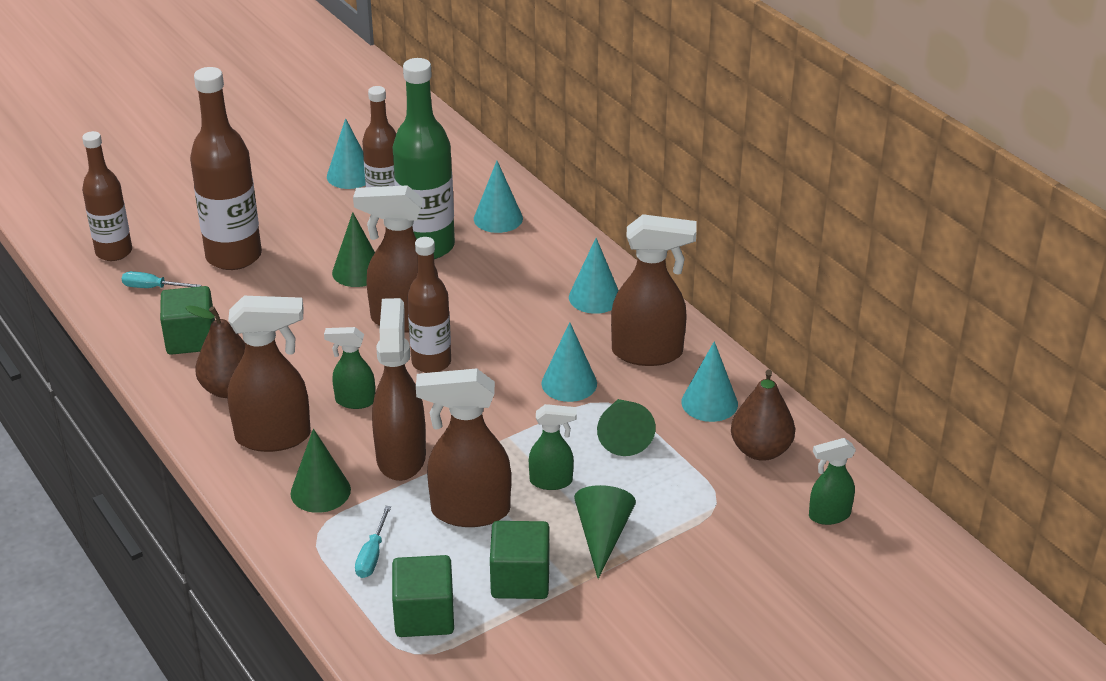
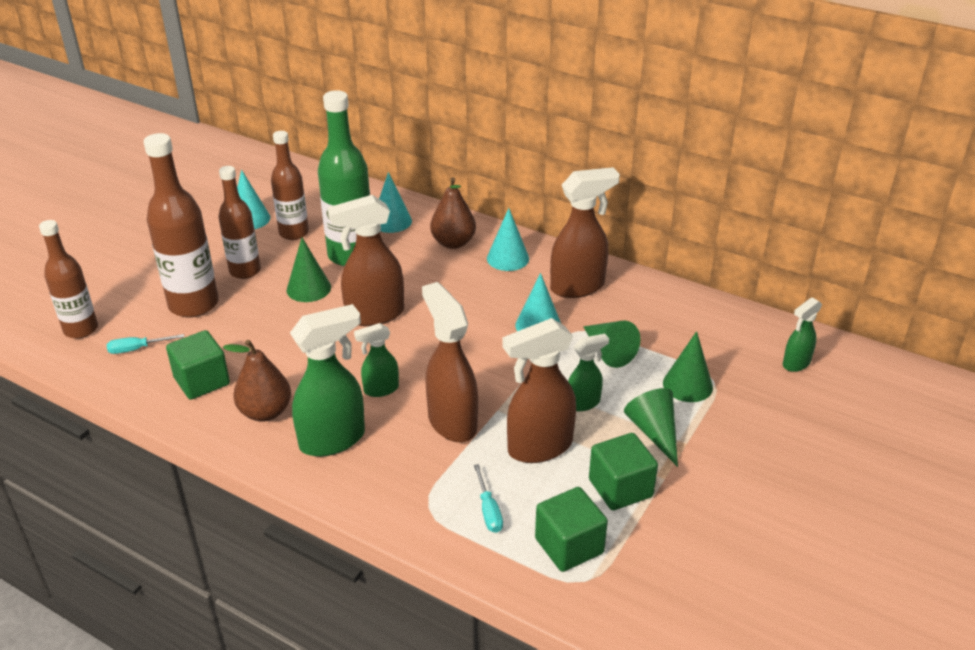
camera: 25 degrees left, 0 degrees up
brown spray bottle [227,296,311,452] -> green spray bottle [290,304,365,457]
green cone [291,429,351,513] -> green cone moved to [663,331,713,402]
brown bottle [407,237,451,373] -> brown bottle moved to [219,166,261,279]
turquoise cone [681,341,738,422] -> none
brown pear [731,370,795,461] -> brown pear moved to [430,177,476,249]

